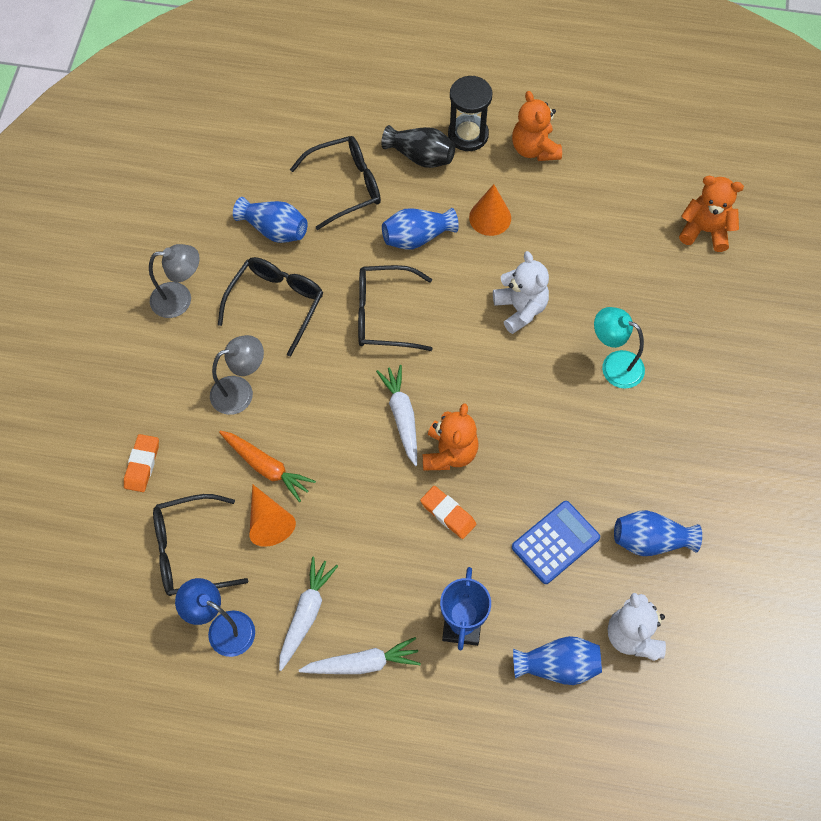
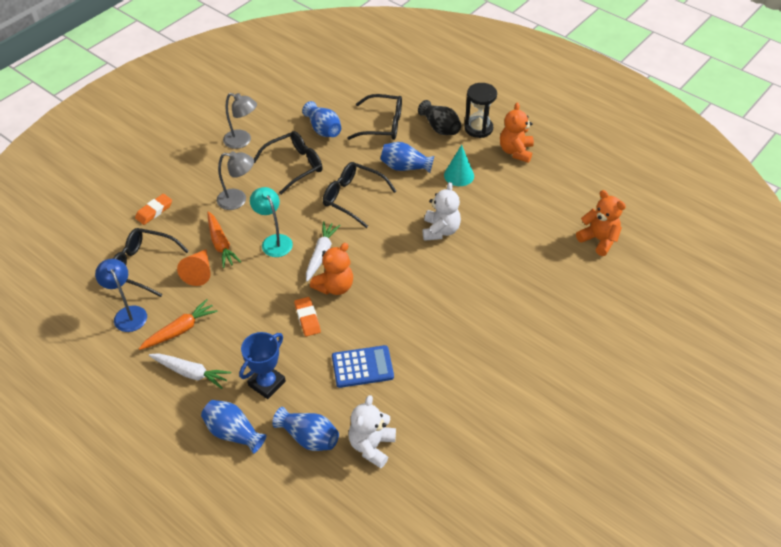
camera: 30 degrees right, 15 degrees down
white carrot [279,557,338,671] -> orange carrot [139,299,218,350]
orange cone [469,184,511,236] -> turquoise cone [444,145,474,186]
turquoise lamp [594,307,645,389] -> turquoise lamp moved to [250,187,293,257]
blue vase [614,510,702,556] -> blue vase moved to [201,400,267,454]

